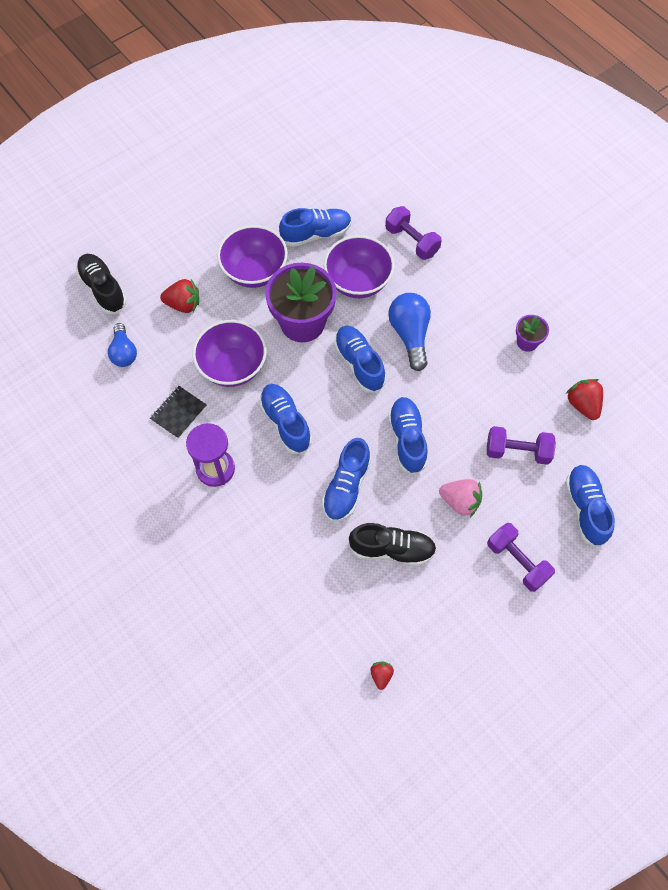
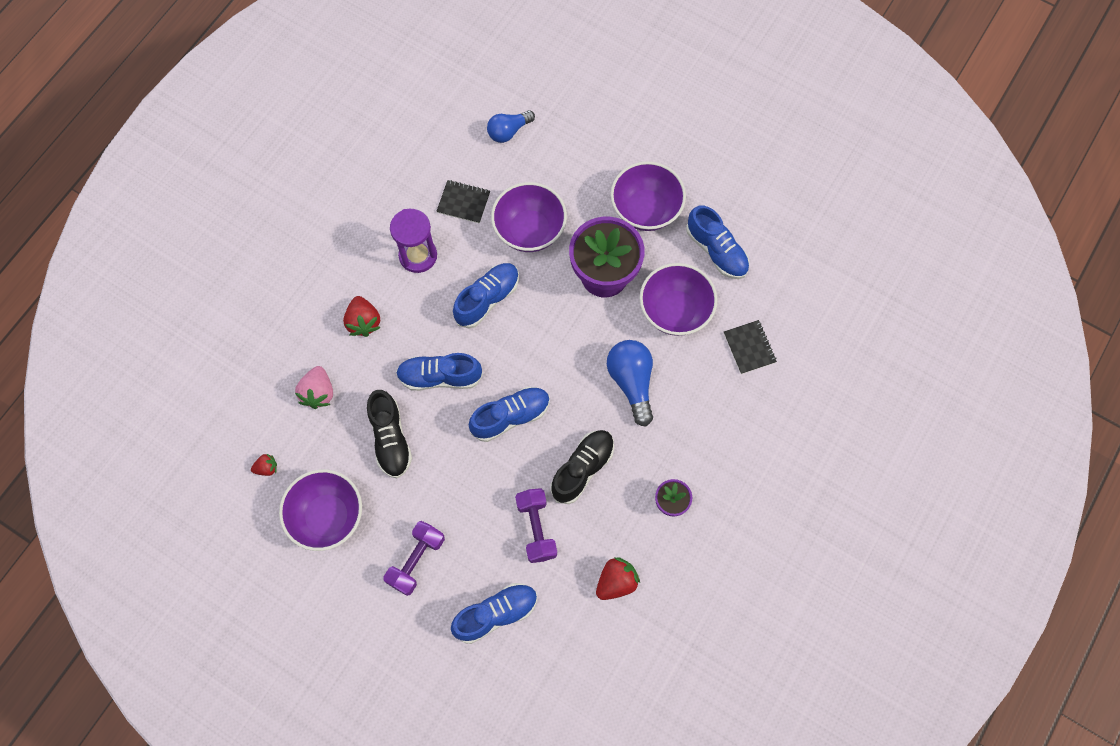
camera: 70 degrees right, 5 degrees up
black shoe [76,254,127,314] -> black shoe moved to [550,430,614,504]
red strawberry [160,279,199,313] -> red strawberry moved to [343,296,381,337]
blue shoe [334,326,386,393] -> none
purple dumbbell [385,206,442,260] -> black notebook [724,320,777,374]
blue light bulb [388,293,431,371] -> blue light bulb turned 75 degrees counterclockwise [607,340,653,427]
pink strawberry [439,479,482,517] -> pink strawberry moved to [295,366,333,409]
none -> purple bowl [279,469,362,551]

